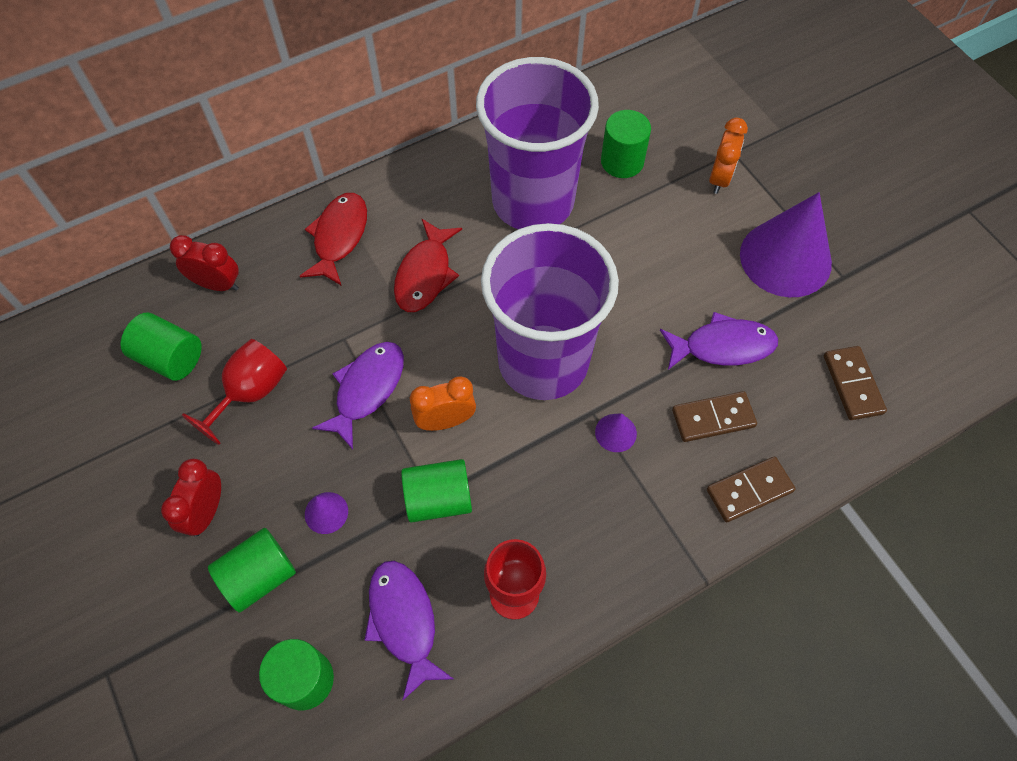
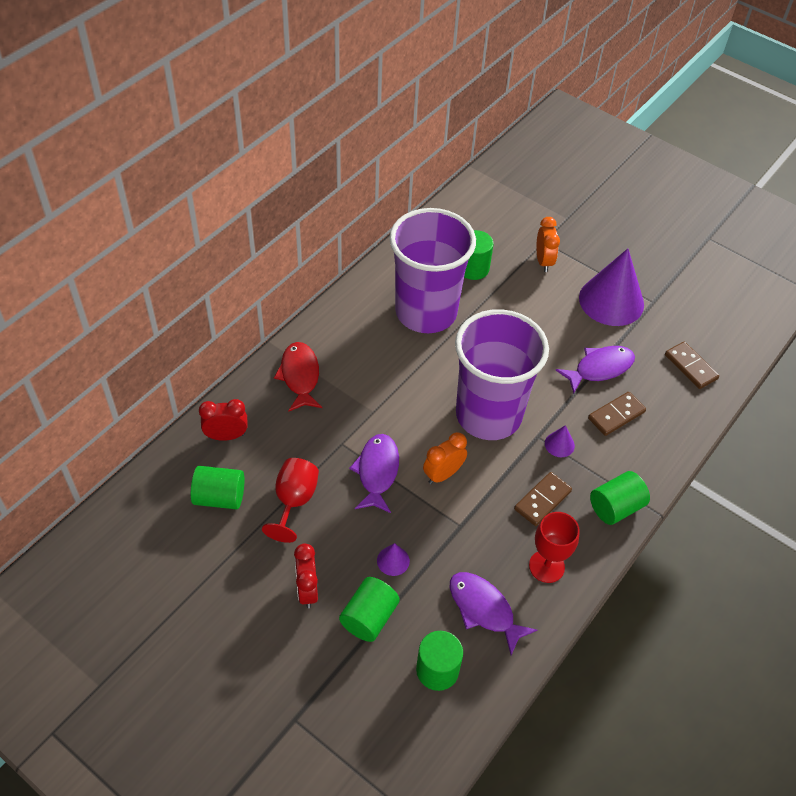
camera: 25 degrees left, 10 degrees down
red fish [394,219,462,312] -> none
green cylinder [401,459,472,523] -> green cylinder moved to [590,471,650,525]
brown domino [707,457,796,522] -> brown domino moved to [514,472,572,526]

